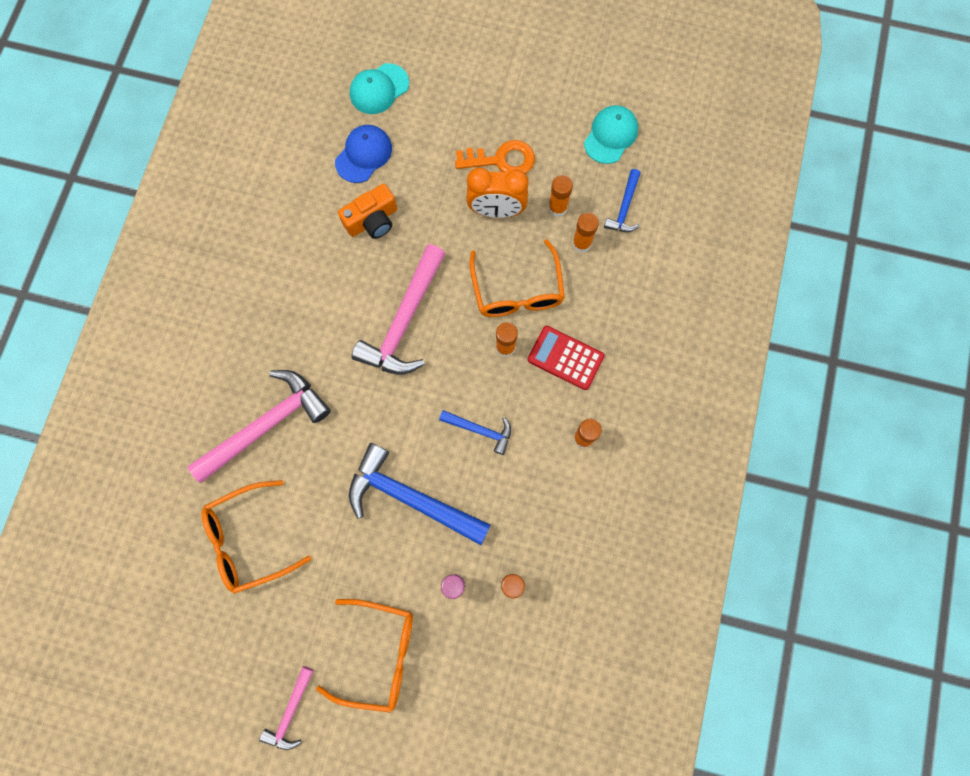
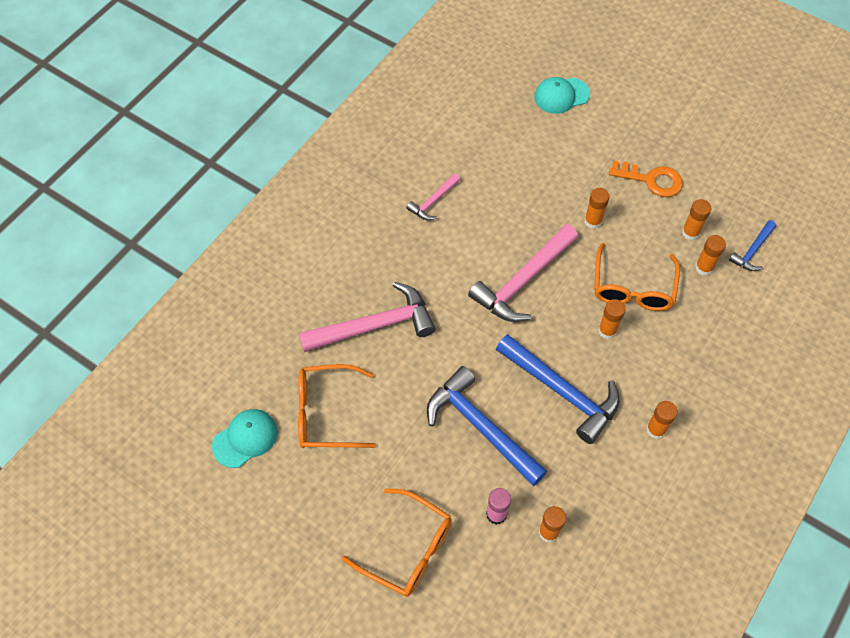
camera: 20 degrees right, 15 degrees down
pink hammer [259,666,314,750] -> pink hammer moved to [406,173,461,220]
blue cap [335,125,392,183] -> none
orange camera [338,184,397,239] -> none
blue hammer [439,410,511,455] -> blue hammer [496,334,620,444], size x1.95
orange clock [466,167,529,218] -> none
red calculator [528,326,604,390] -> none
turquoise cap [584,105,638,164] -> turquoise cap moved to [212,409,278,468]
none -> orange glue stick [584,188,610,229]

